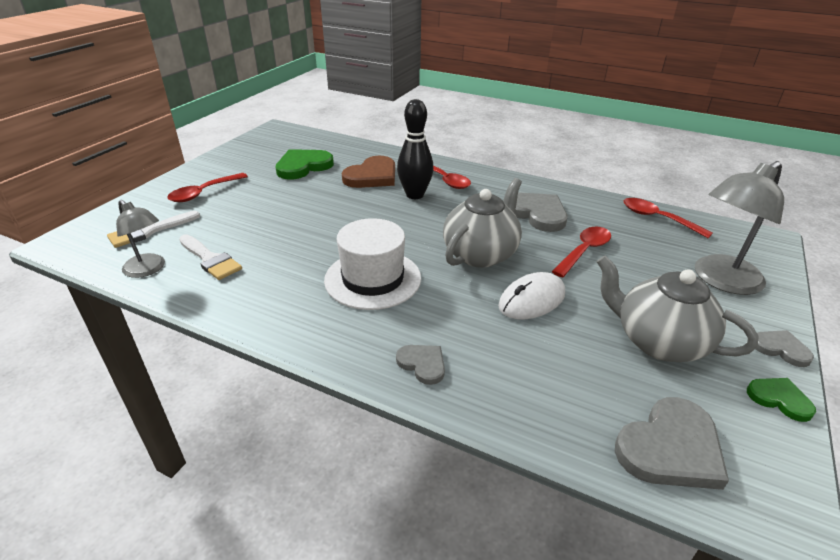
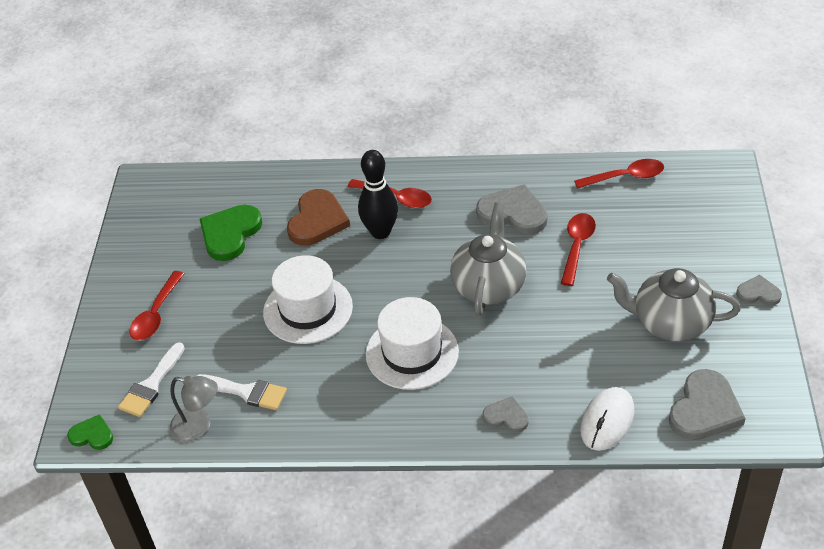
camera: 20 degrees left, 10 degrees up
white mouse [498,272,565,320] -> white mouse moved to [580,387,635,451]
red spoon [624,198,713,238] -> red spoon turned 150 degrees clockwise [574,159,664,189]
grey lamp [695,161,784,295] -> none
green heart [747,378,816,422] -> green heart moved to [67,414,113,450]
none -> white hat [263,255,353,344]

